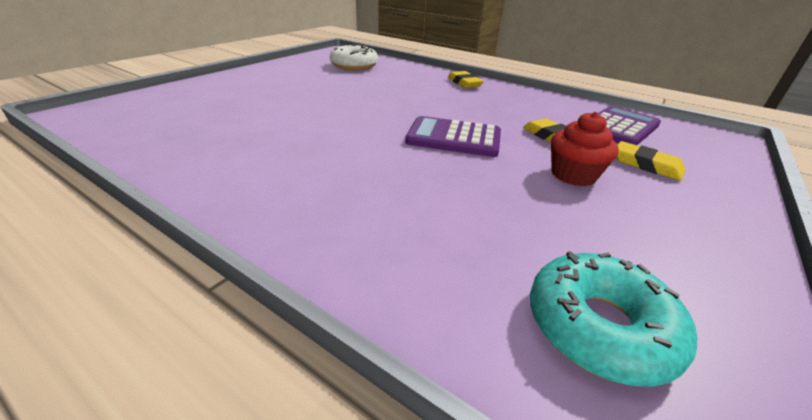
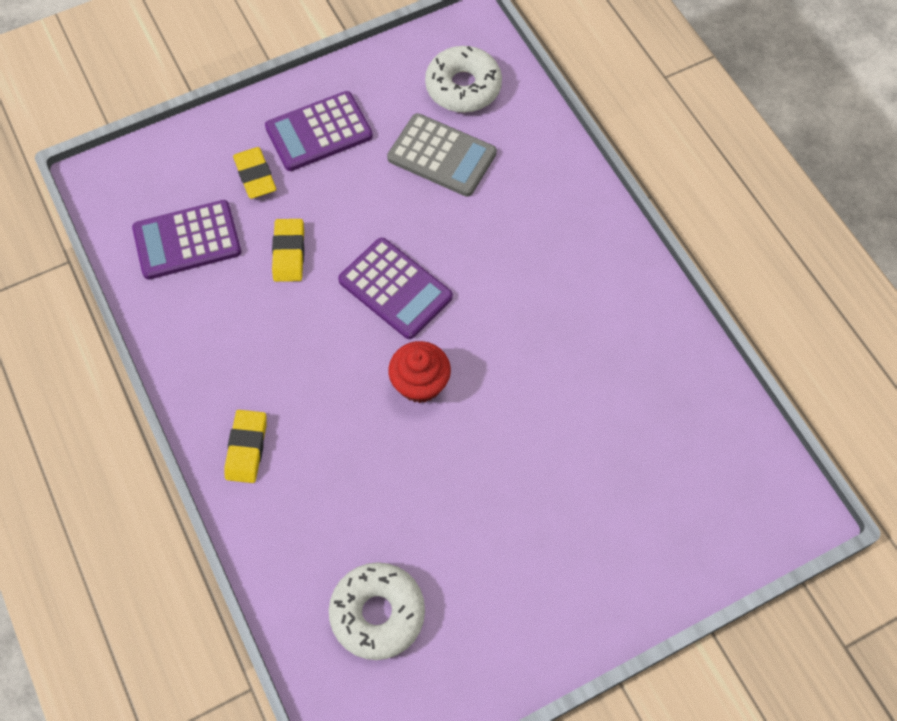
camera: 150 degrees left, 30 degrees up
turquoise donut [530,251,697,387] -> white donut [425,46,502,113]
red cupcake [551,112,619,186] -> red cupcake moved to [388,341,451,403]
none -> purple calculator [265,91,373,171]
none -> grey calculator [387,113,497,197]

